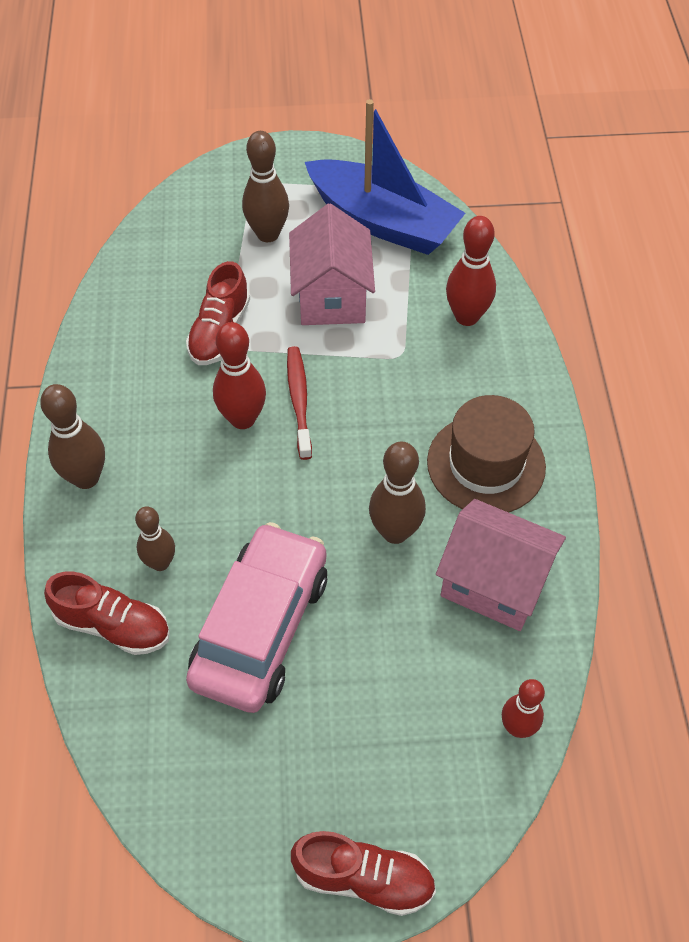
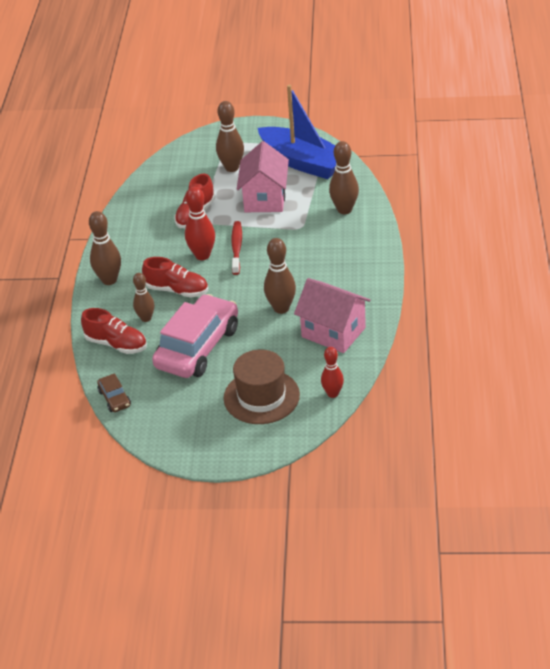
camera: 10 degrees right, 15 degrees down
red shoe [291,831,436,916] -> red shoe moved to [142,257,208,298]
brown hat [427,395,546,513] -> brown hat moved to [224,350,300,424]
red bowling pin [446,216,496,326] -> brown bowling pin [329,141,359,214]
none -> brown car [97,373,131,412]

